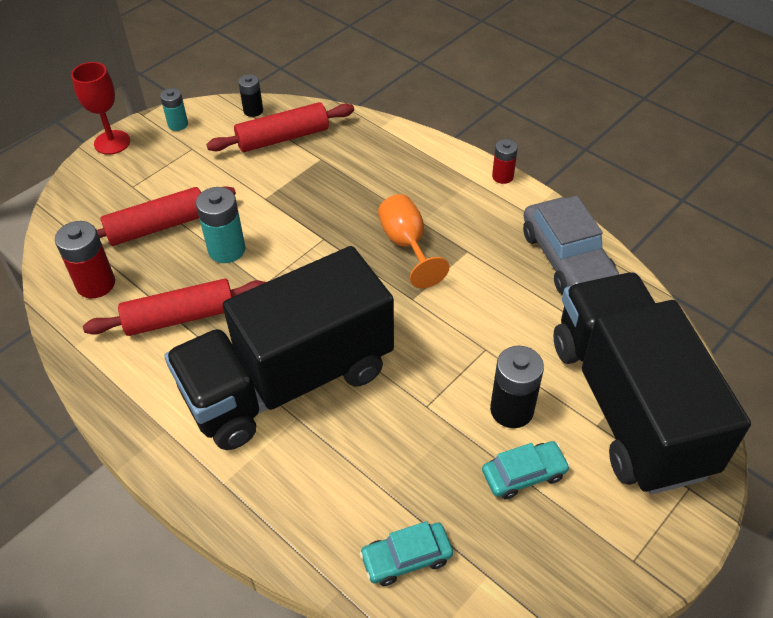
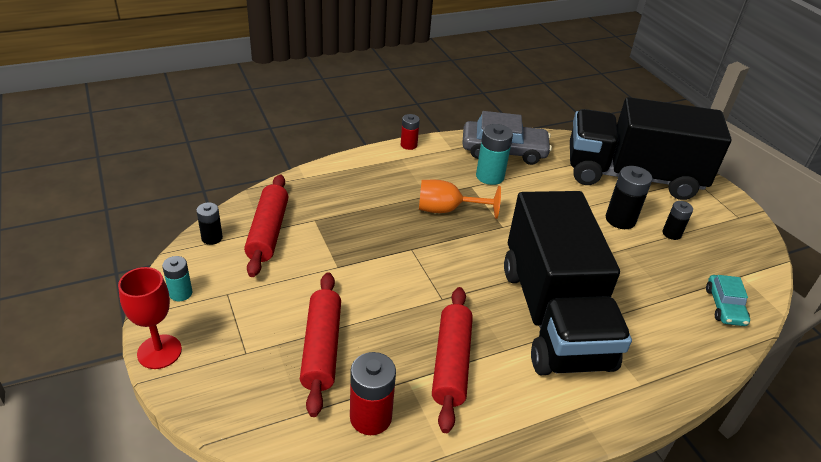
camera: 70 degrees left, 10 degrees down
turquoise battery [196,187,245,263] -> turquoise battery moved to [476,124,513,185]
turquoise car [482,441,570,500] -> black battery [662,201,693,240]

